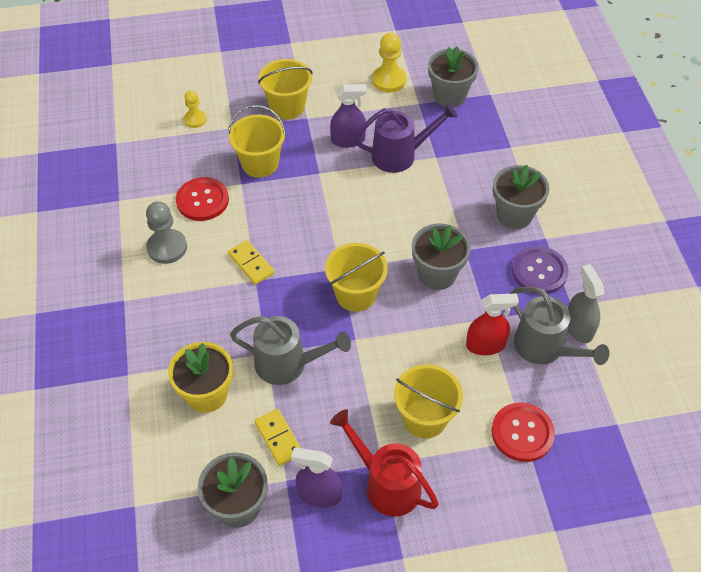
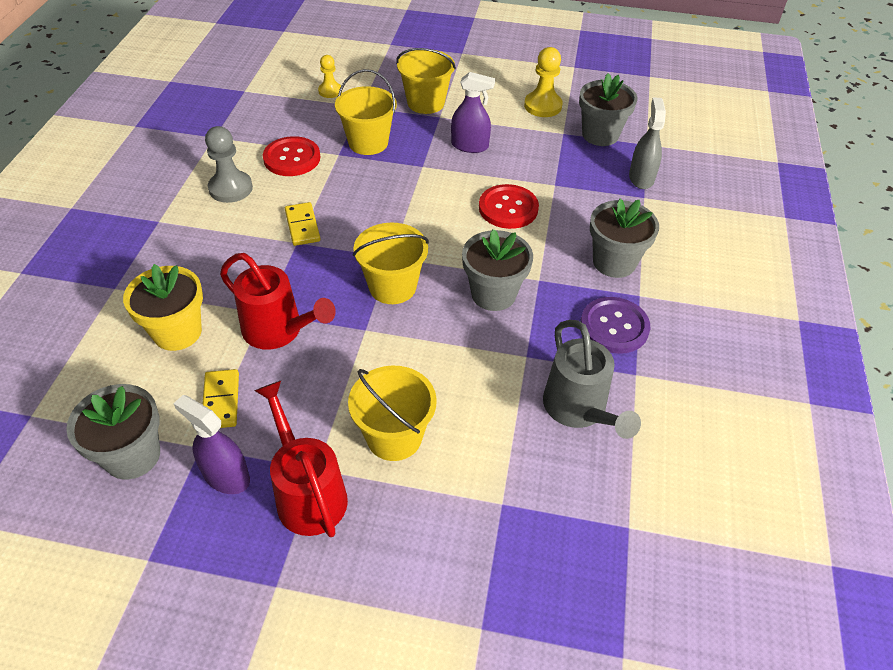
camera: 20 degrees right, 5 degrees down
grey watering can [230,316,351,385] -> red watering can [220,253,336,350]
purple watering can [354,103,458,173] -> none
red spray bottle [466,293,519,355] -> none
red button [491,403,555,462] -> red button moved to [479,184,539,229]
grey spray bottle [568,264,605,343] -> grey spray bottle moved to [629,97,666,189]

